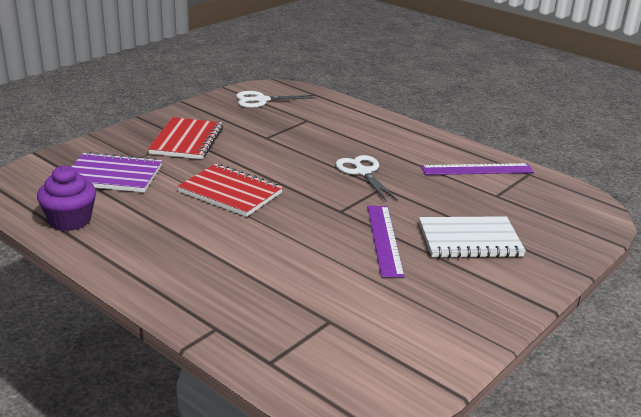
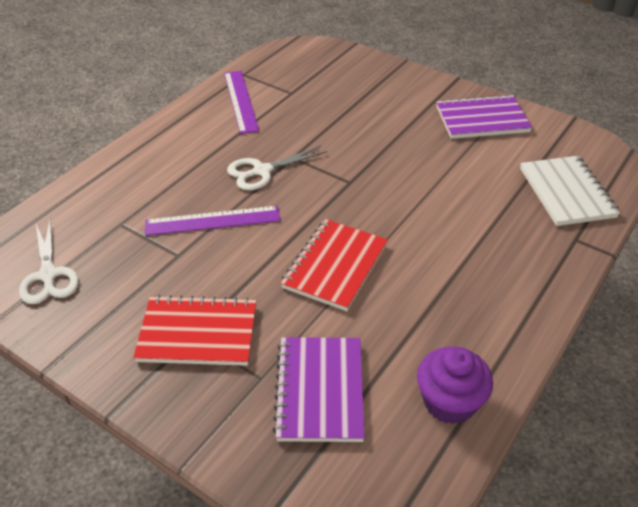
camera: 95 degrees left, 15 degrees up
purple ruler [367,206,405,278] -> purple ruler moved to [145,206,281,236]
white notebook [419,216,526,258] -> white notebook moved to [520,156,620,226]
none -> purple notebook [437,94,532,139]

